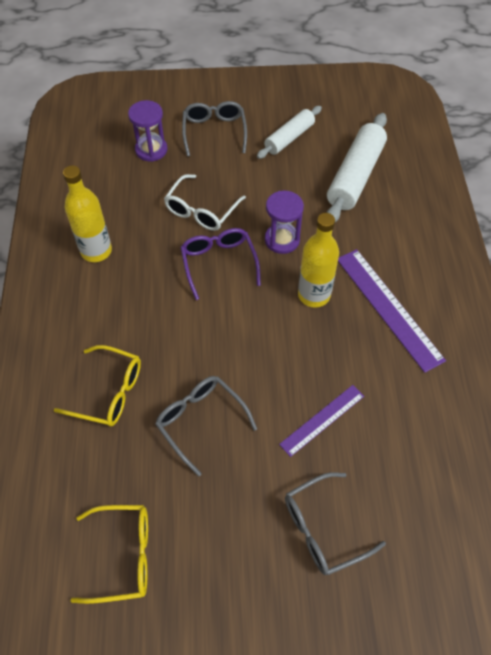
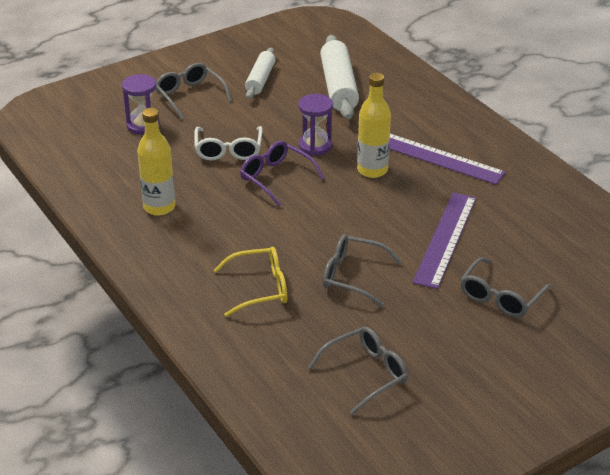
camera: 30 degrees left, 20 degrees down
yellow glasses [71,505,148,604] -> grey glasses [308,326,408,415]
purple ruler [279,385,364,457] -> purple ruler [412,192,476,289], size x1.66

